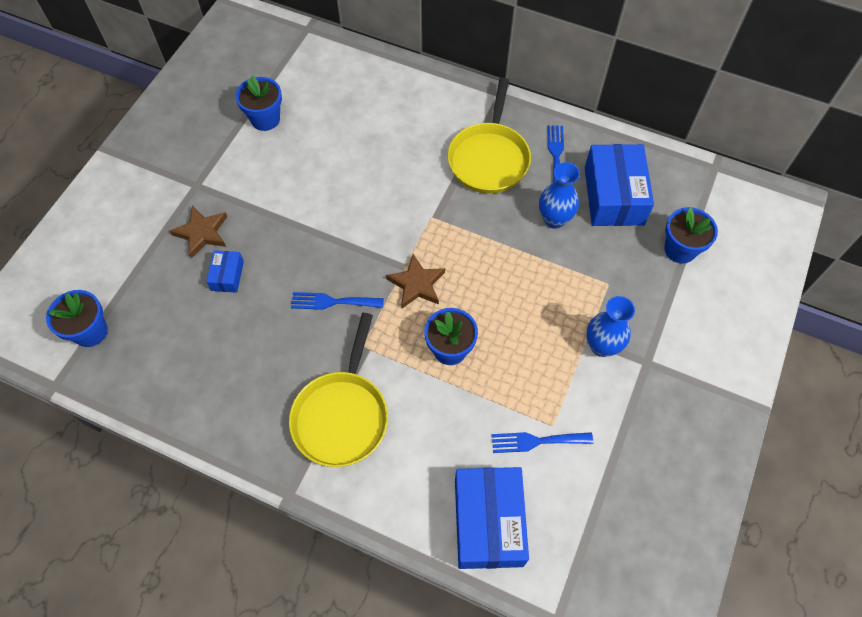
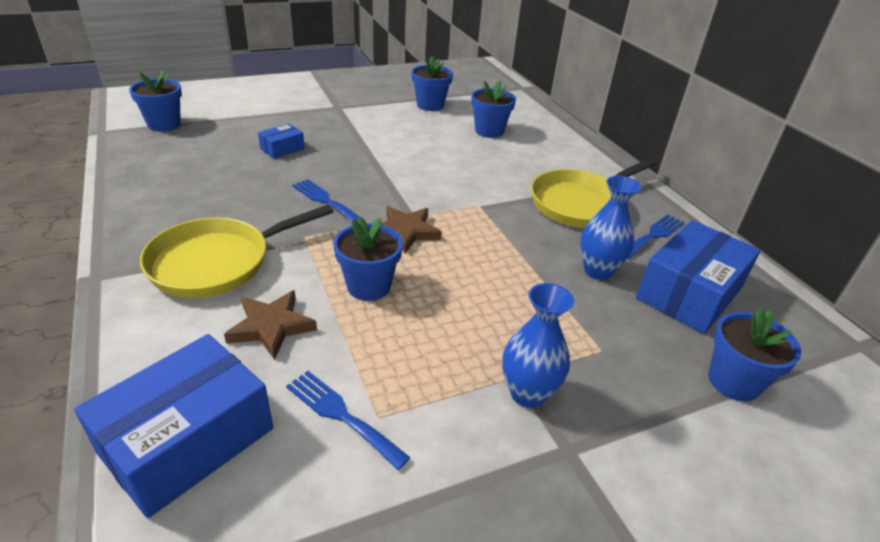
camera: 40 degrees right, 25 degrees down
brown star [170,206,227,259] -> brown star moved to [224,290,317,360]
none -> blue flower pot [471,80,516,138]

